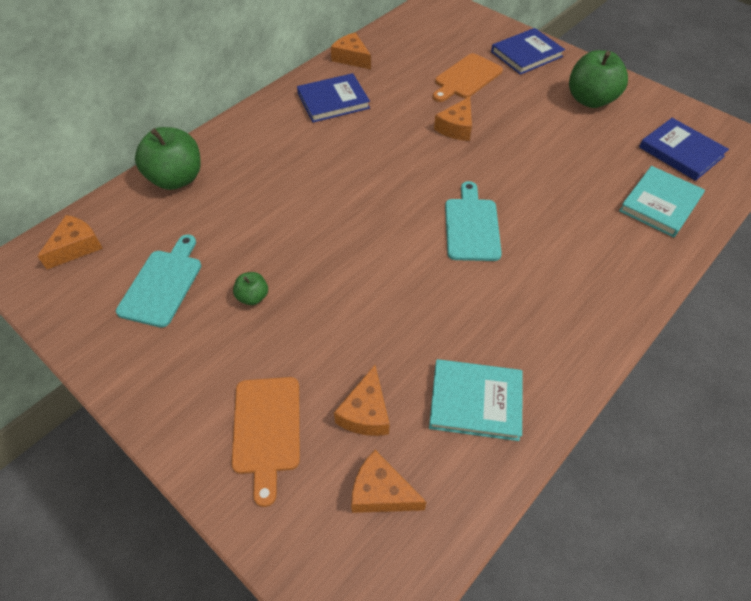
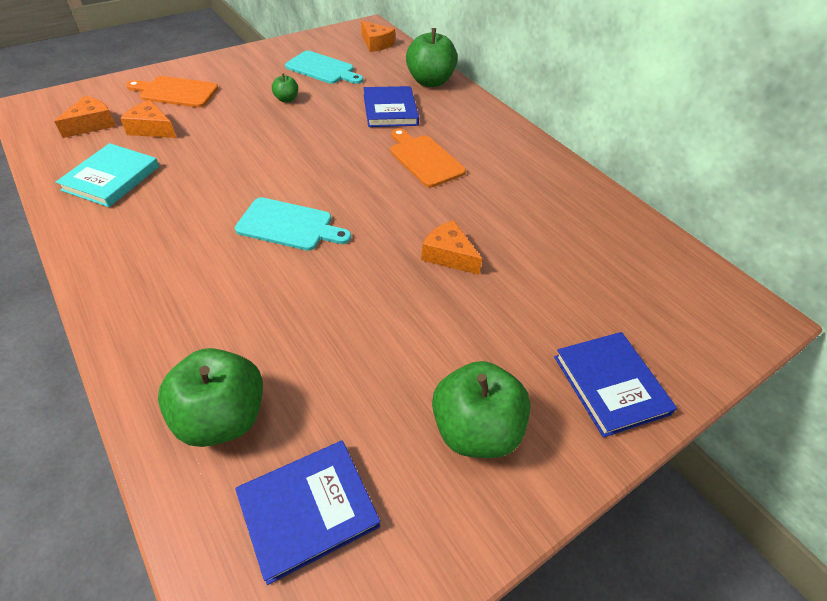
camera: 100 degrees right, 5 degrees down
blue book [297,73,370,123] -> blue book moved to [363,86,419,127]
orange cheese [331,32,371,69] -> none
orange cutting board [433,53,503,102] -> orange cutting board moved to [390,128,466,188]
turquoise book [619,166,705,237] -> green apple [158,348,263,447]

